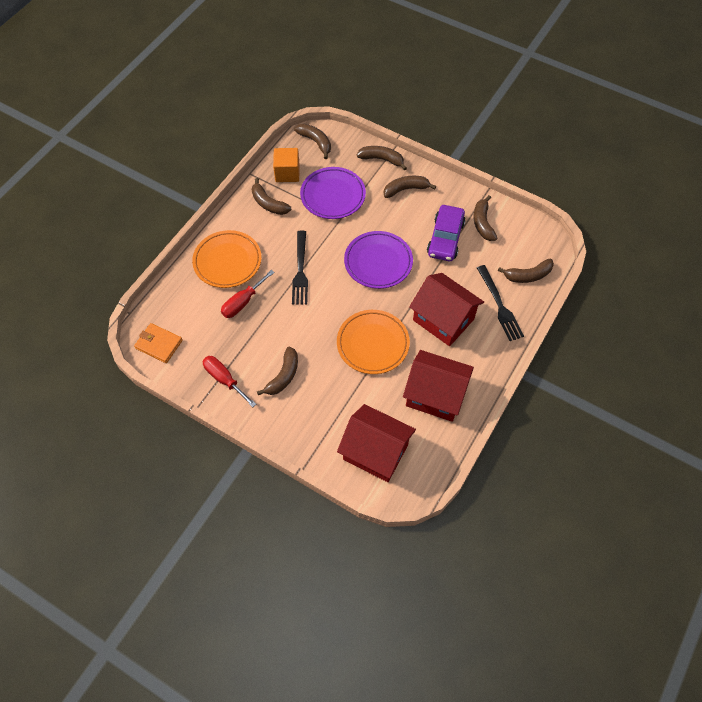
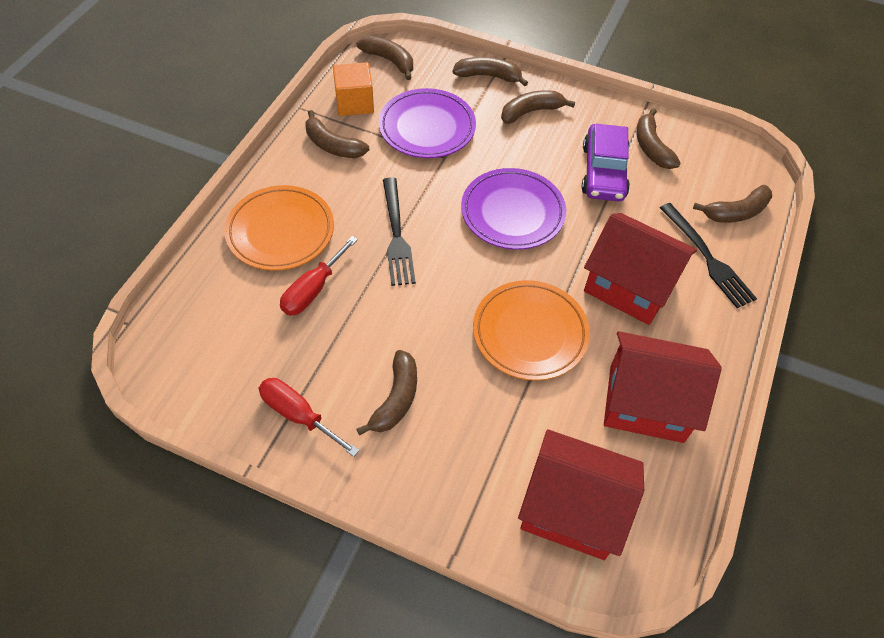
camera: 10 degrees left, 5 degrees down
orange wallet [134,323,183,363] -> none

